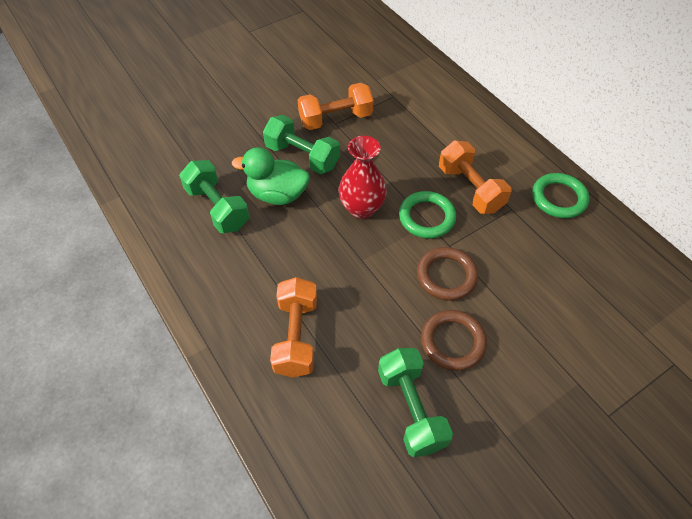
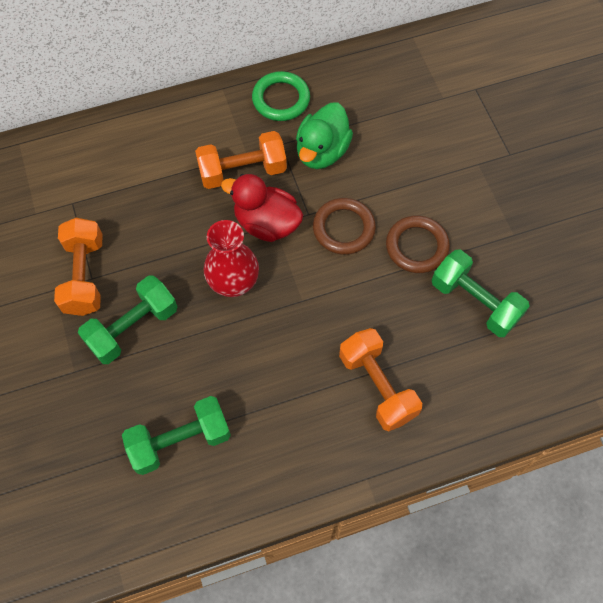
camera: 75 degrees left, 10 degrees up
green duck [232,147,310,205] -> green duck moved to [296,103,353,169]
orange dumbbell [270,277,317,377] -> orange dumbbell turned 45 degrees clockwise [339,328,422,431]
green dumbbell [378,348,453,457] -> green dumbbell turned 45 degrees clockwise [432,250,530,337]
green ring [399,191,456,239] -> red duck [221,174,303,242]

